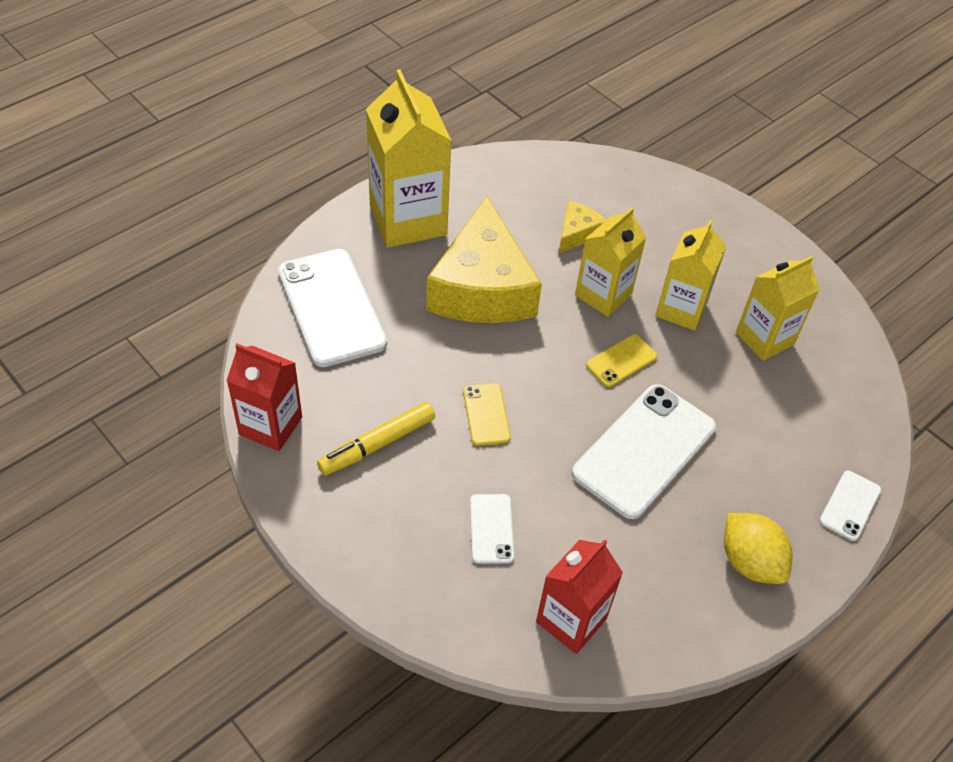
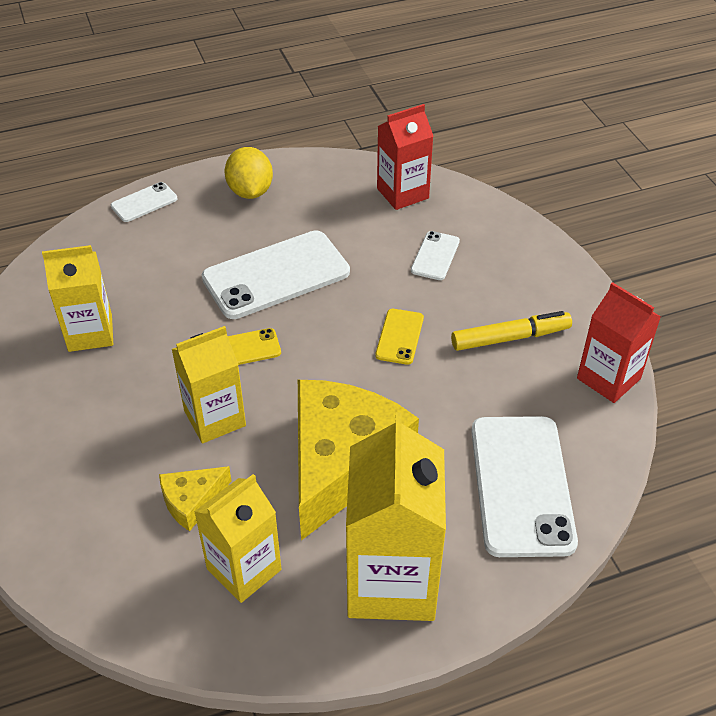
camera: 155 degrees left, 5 degrees down
yellow carton [656,220,726,331] -> yellow carton moved to [194,474,281,603]

